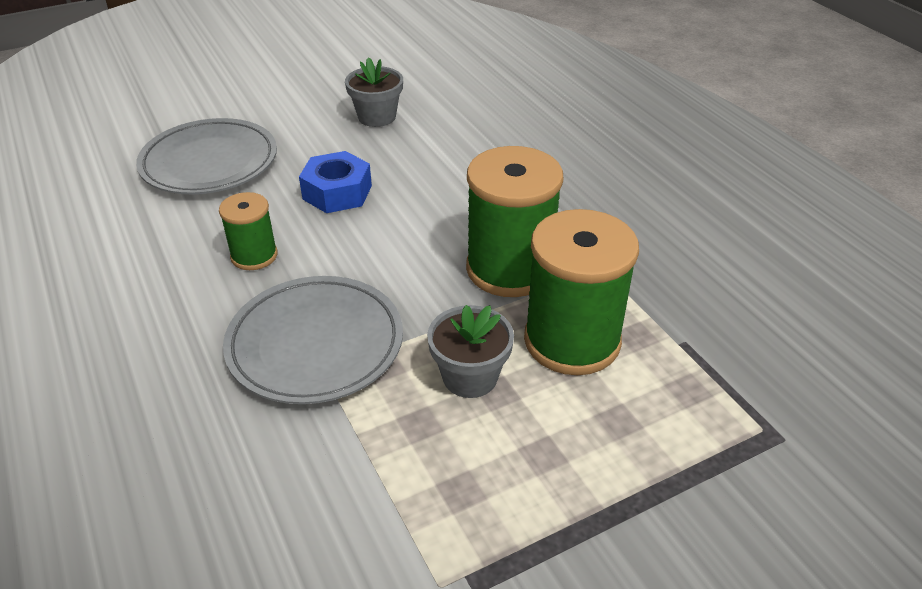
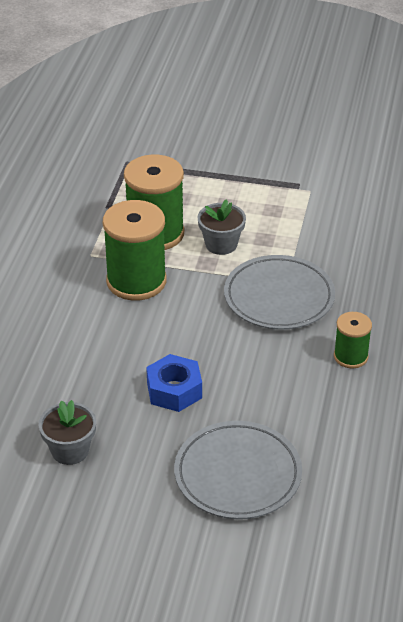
camera: 140 degrees left, 0 degrees up
green spool [219,192,278,270] -> green spool moved to [334,312,372,368]

